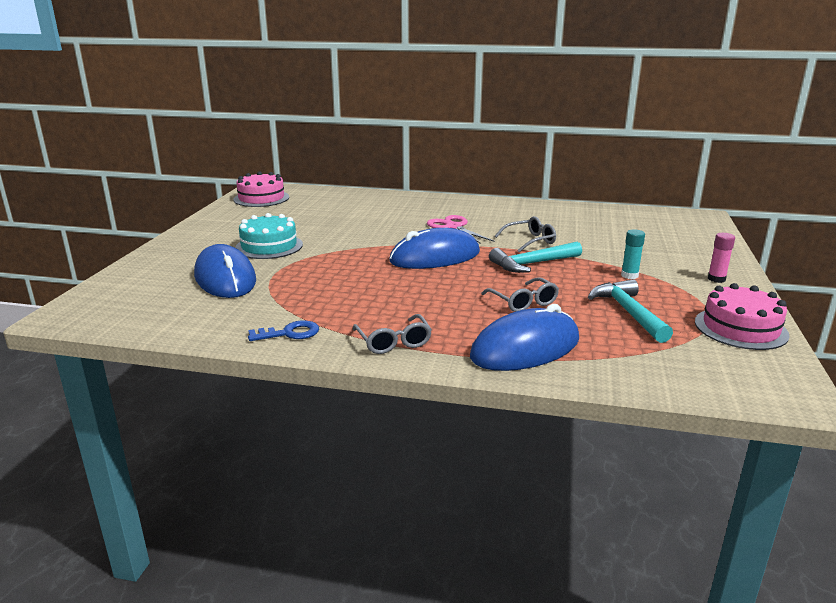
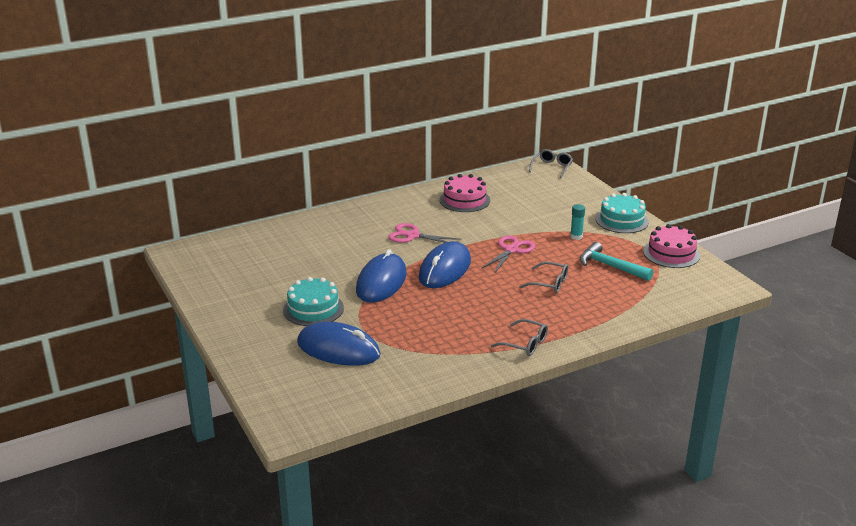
camera: 40 degrees left, 5 degrees up
pink cake [234,172,289,207] -> pink cake moved to [439,174,490,212]
blue key [248,320,319,341] -> none
blue mouse [470,304,579,371] -> blue mouse moved to [356,249,407,303]
turquoise hammer [489,242,582,273] -> pink scissors [481,235,536,273]
grey glasses [495,216,556,252] -> grey glasses moved to [529,149,573,178]
pink glue stick [708,233,735,283] -> turquoise cake [596,193,649,233]

